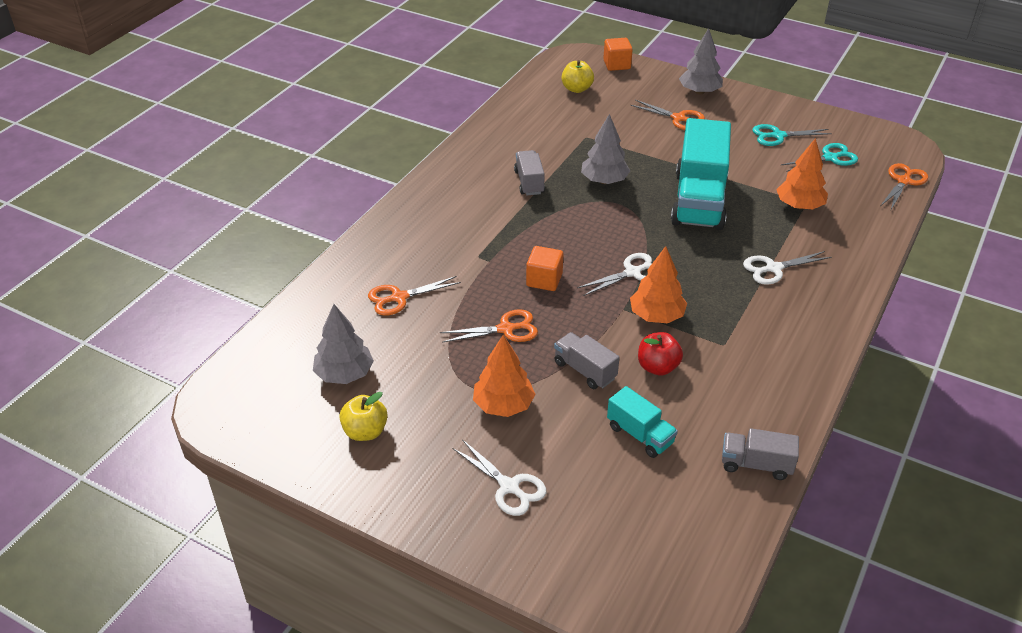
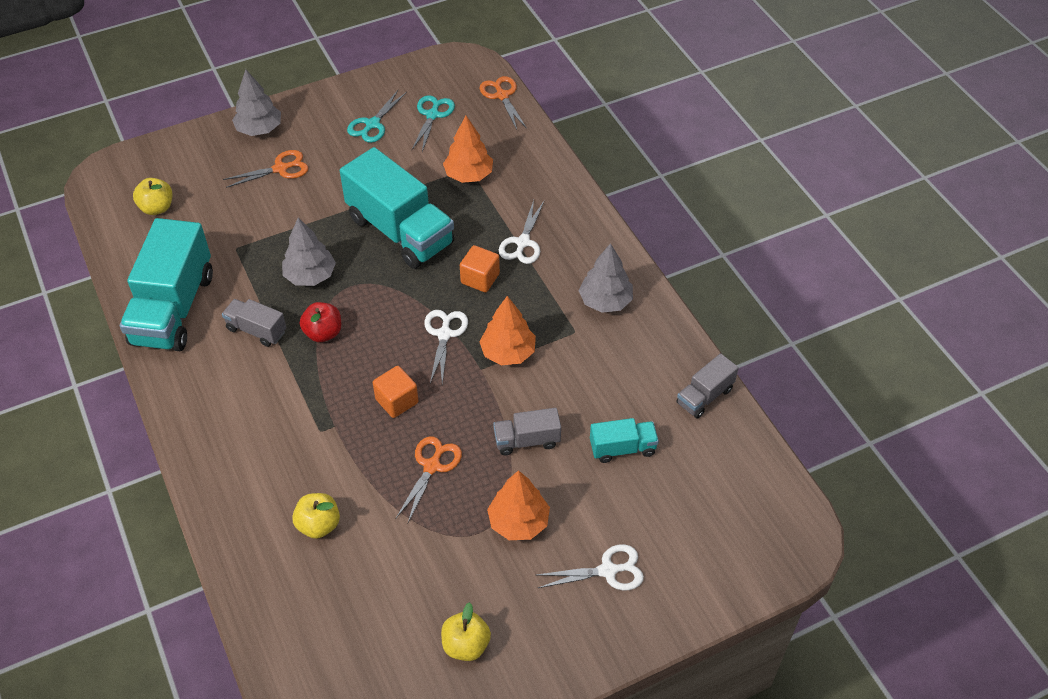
camera: 55 degrees left, 10 degrees up
grey tree [313,304,374,384] -> grey tree moved to [579,243,633,313]
orange scissors [368,276,461,315] -> yellow apple [292,493,340,539]
orange cube [603,38,633,71] -> orange cube moved to [460,245,500,292]
red apple [638,332,683,376] -> red apple moved to [300,302,341,342]
none -> turquoise truck [120,218,213,351]

